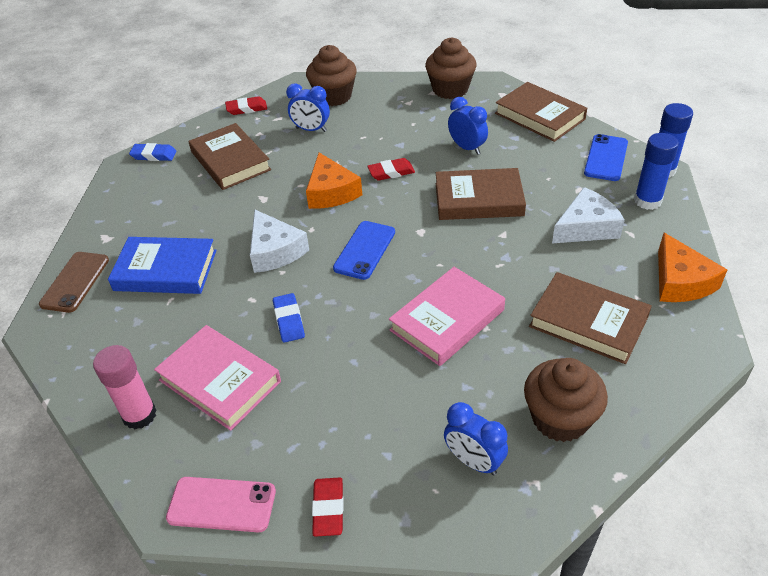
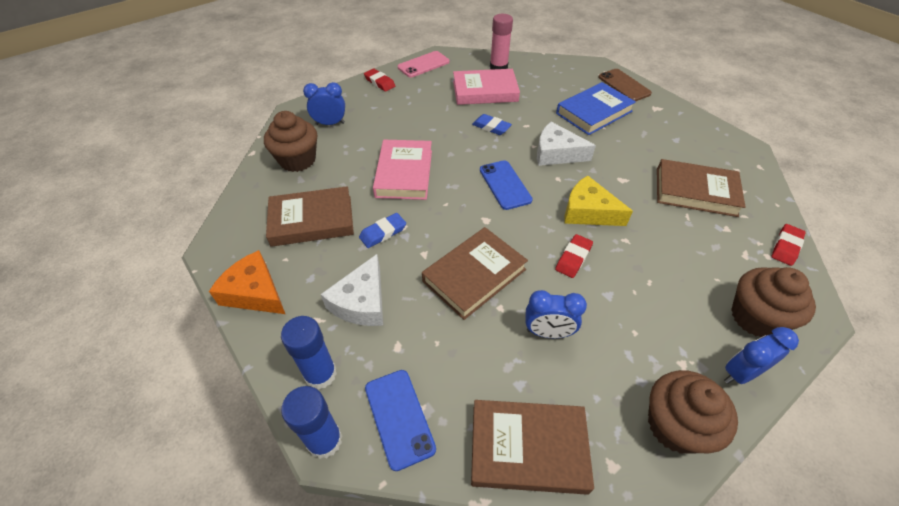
camera: 135 degrees right, 5 degrees up
blue eraser [129,143,177,161] -> blue eraser moved to [359,213,406,248]
blue clock [286,83,330,132] -> blue clock moved to [724,327,799,384]
orange cheese [306,153,362,209] -> yellow cheese [565,175,633,226]

